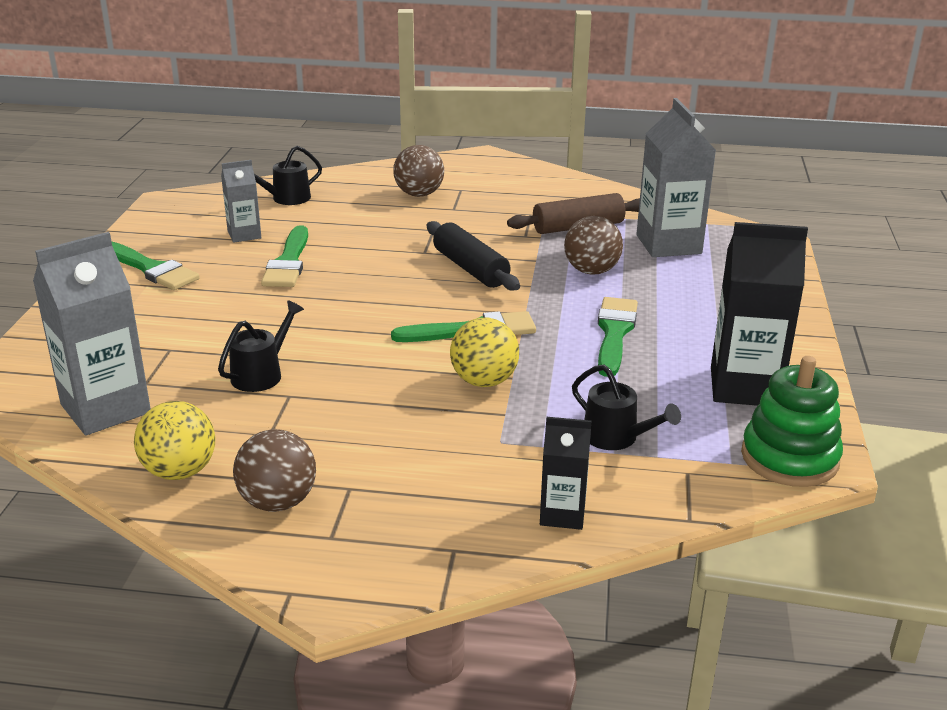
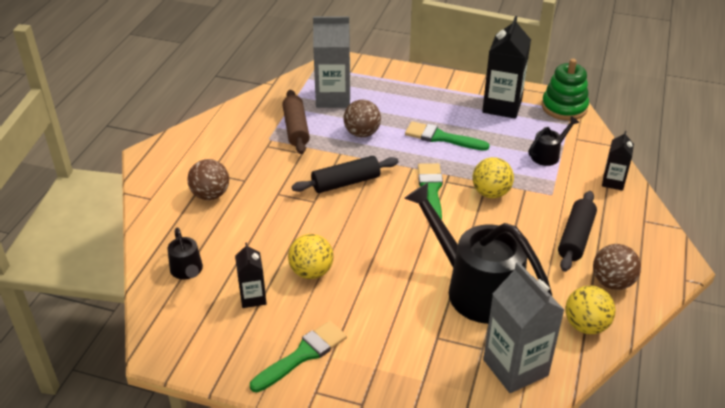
camera: 80 degrees left, 10 degrees up
black watering can [218,300,304,392] -> black watering can [404,183,552,324], size x2.22
grey carton [221,160,261,243] -> black carton [235,242,267,308]
green brush [261,225,308,287] -> yellow ball [288,234,333,279]
none -> black rolling pin [558,191,597,272]

